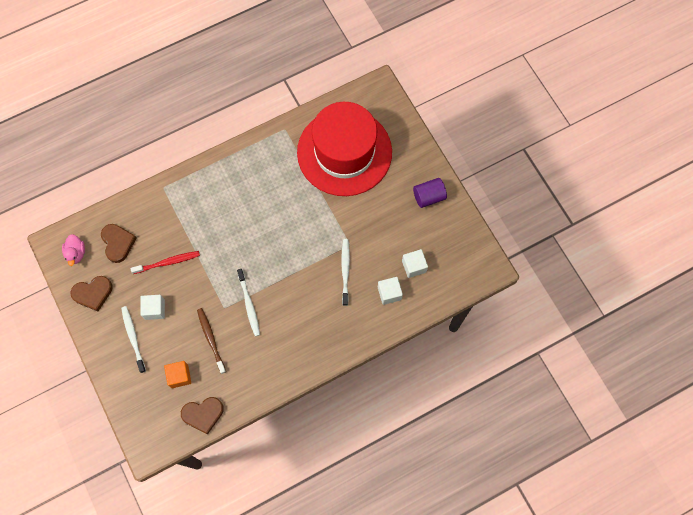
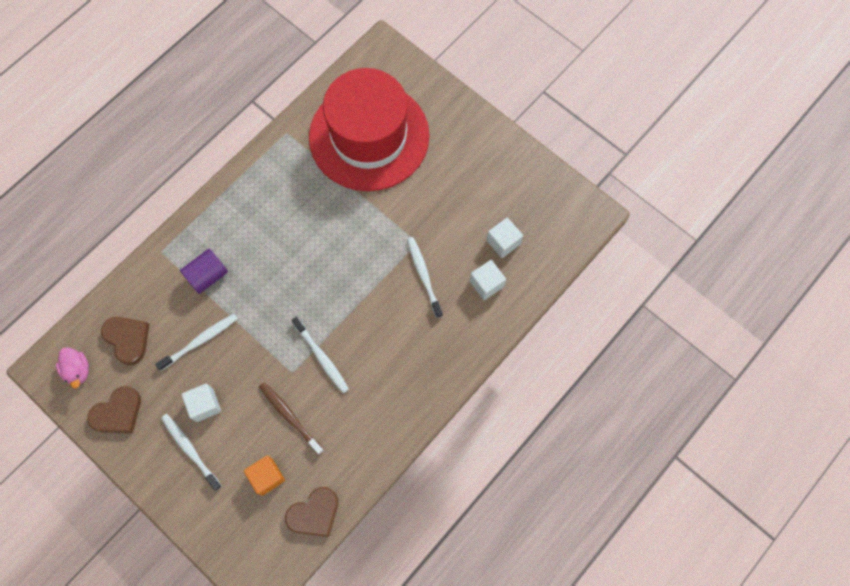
camera: 20 degrees left, 0 degrees up
red toothbrush [130,251,200,274] -> white toothbrush [155,314,238,371]
purple cylinder [413,178,447,208] -> purple cylinder moved to [180,249,228,294]

